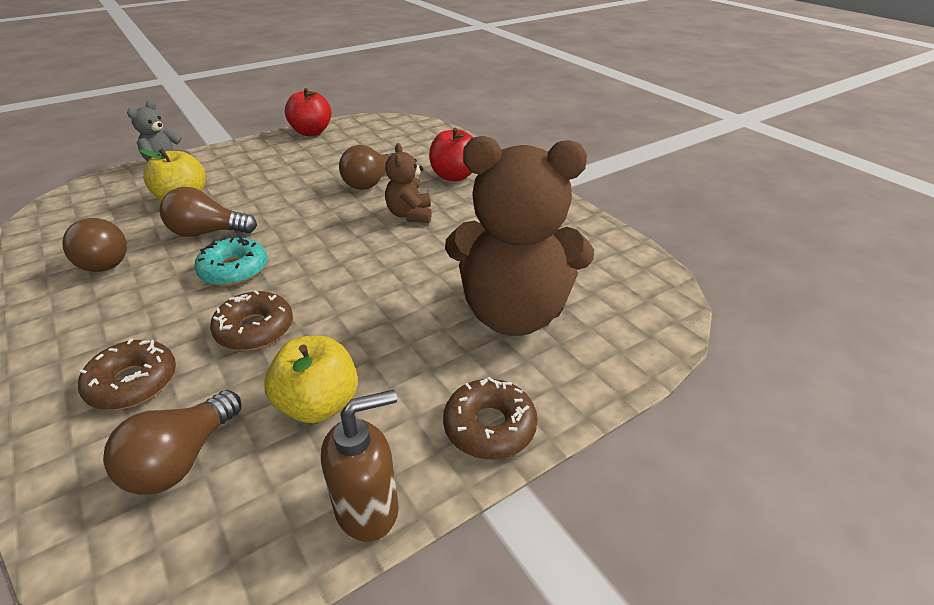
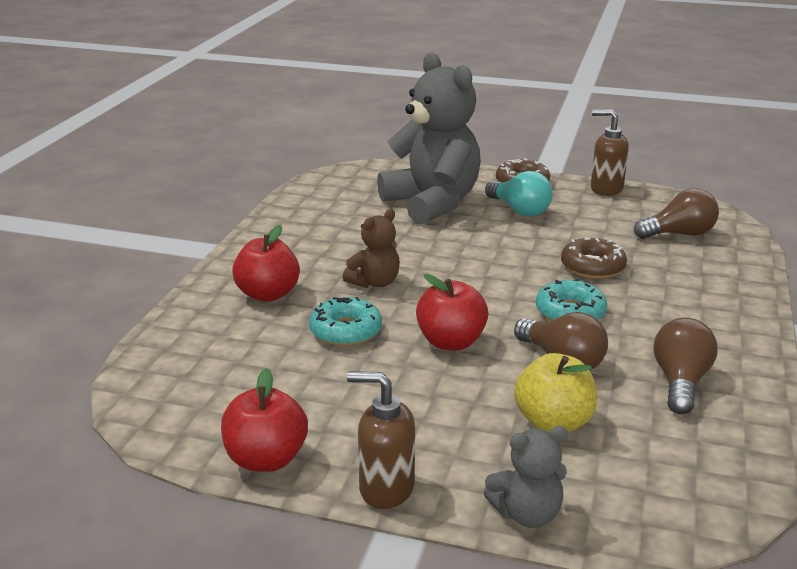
camera: 130 degrees left, 10 degrees down
brown donut [78,338,176,410] -> none
yellow apple [264,336,358,423] -> none
brown light bulb [339,145,393,190] -> turquoise donut [309,297,382,346]
brown teddy bear [445,136,594,336] -> grey teddy bear [377,53,481,225]
none -> brown soap dispenser [347,371,415,509]
none -> red apple [416,274,488,350]
none -> turquoise light bulb [485,171,553,217]

